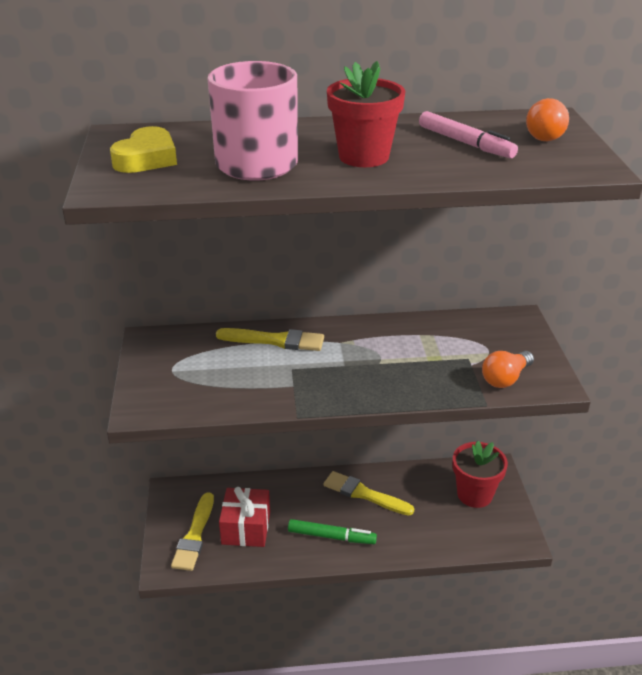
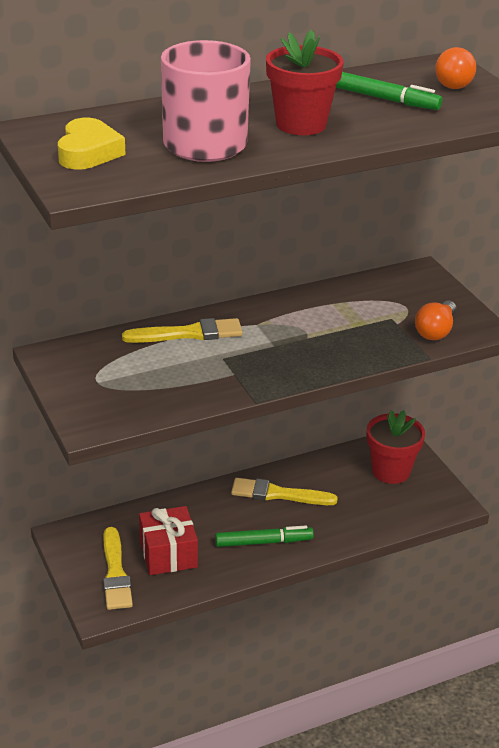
camera: 20 degrees left, 0 degrees up
pink marker [419,111,518,158] -> green marker [336,72,442,110]

